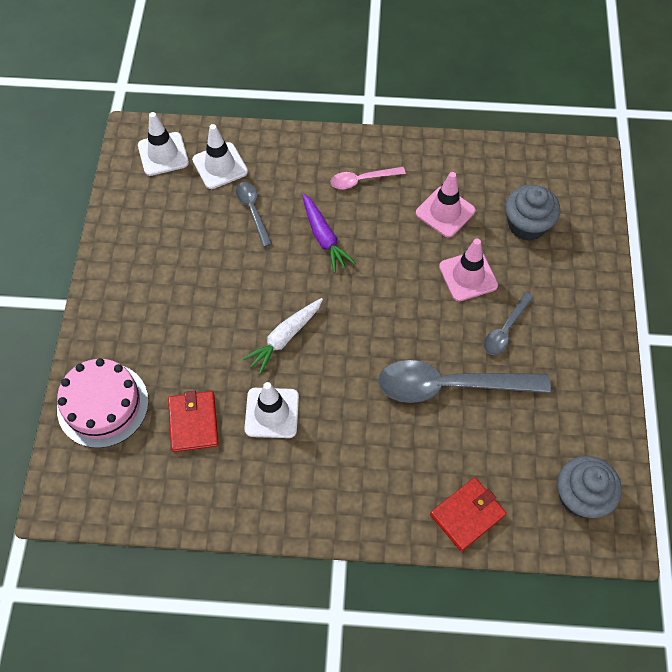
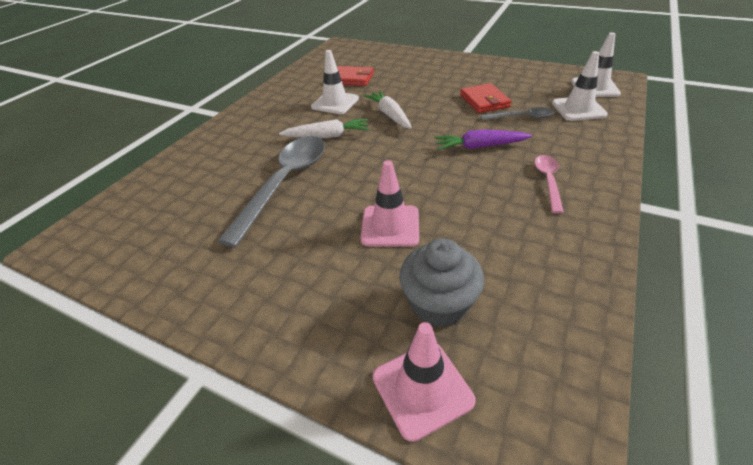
camera: 115 degrees right, 20 degrees down
pink cake [57,358,149,448] -> none
pink traffic cone [416,172,476,238] -> pink traffic cone moved to [372,322,476,442]
red wallet [430,477,506,551] -> red wallet moved to [460,83,512,113]
grey spoon [484,292,533,355] -> none
grey cupcake [557,456,622,518] -> none
none -> white carrot [279,119,369,138]

